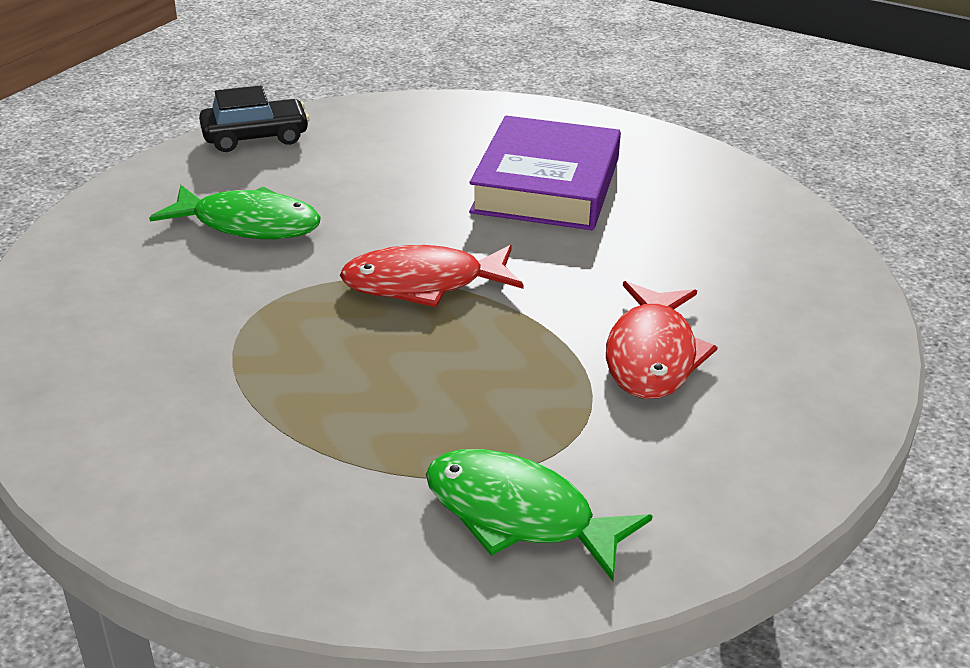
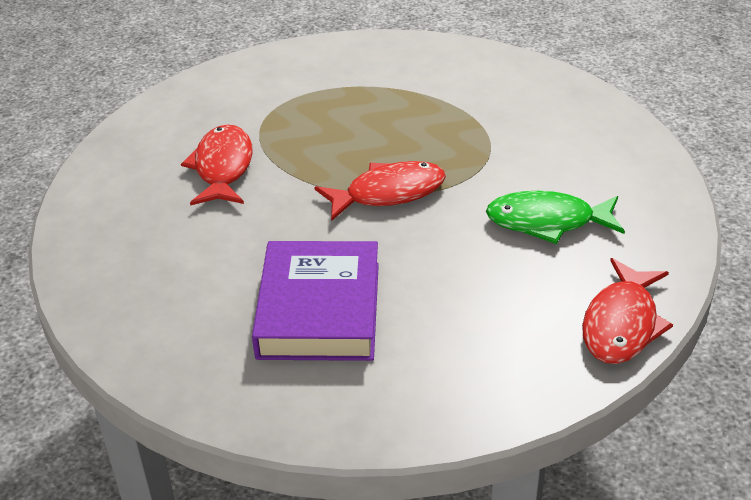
camera: 170 degrees right, 5 degrees up
black car [199,86,310,152] -> red fish [582,258,673,364]
green fish [426,449,653,581] -> none

